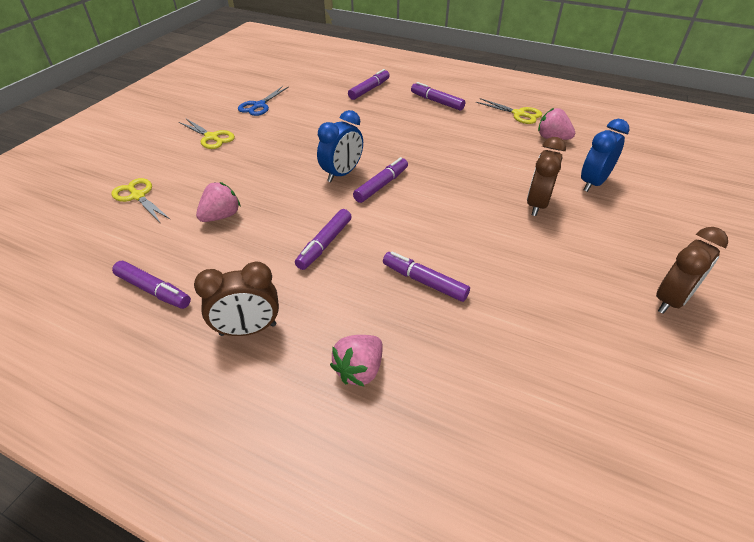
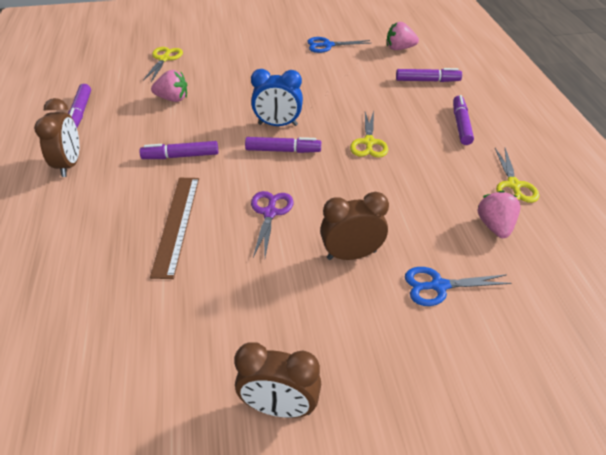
camera: 55 degrees right, 0 degrees up
yellow scissors [179,119,235,149] -> yellow scissors moved to [350,111,388,157]
brown clock [194,261,279,336] -> brown clock turned 135 degrees counterclockwise [34,98,79,177]
pink strawberry [330,335,383,386] -> pink strawberry moved to [387,22,419,50]
purple marker [383,251,470,302] -> brown ruler [150,178,199,279]
blue clock [581,119,630,192] -> blue scissors [405,267,512,306]
none -> purple scissors [251,191,293,258]

